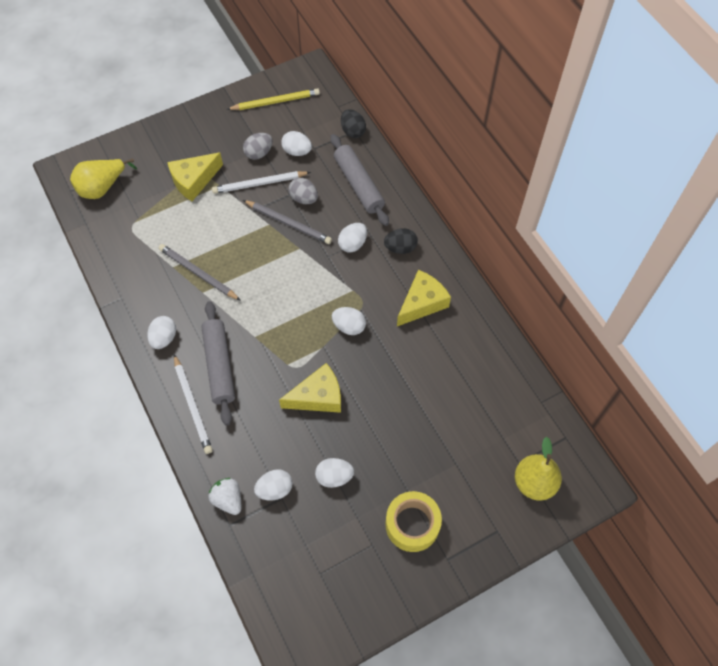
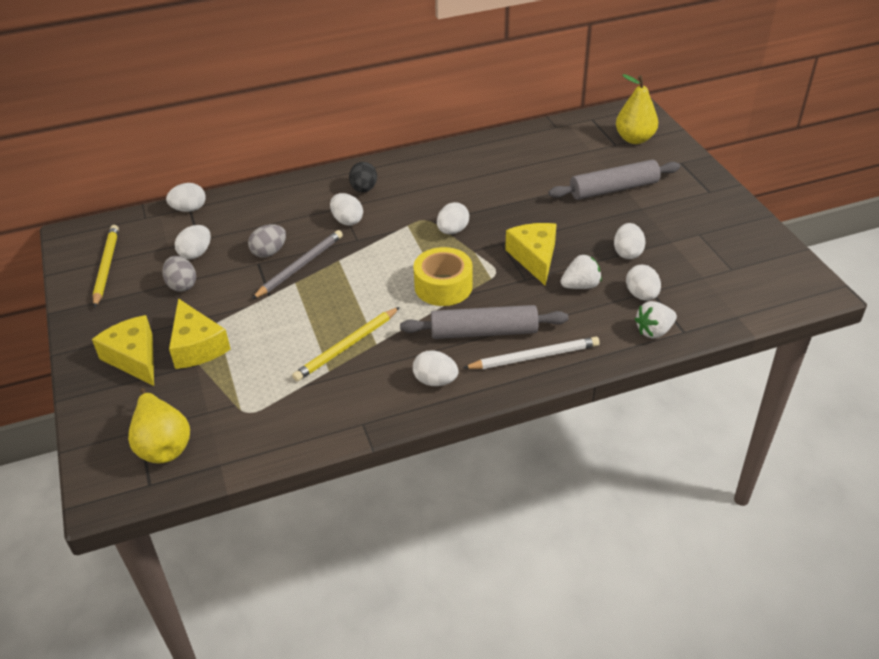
camera: 80 degrees left, 20 degrees down
grey pencil [159,244,241,301] -> yellow pencil [292,307,400,381]
white pencil [212,171,311,194] -> none
grey rolling pin [330,134,389,226] -> grey rolling pin moved to [548,159,680,200]
black egg [341,109,366,138] -> white egg [166,183,206,212]
yellow tape [385,491,442,552] -> yellow tape moved to [413,247,473,306]
yellow cheese [397,270,451,326] -> yellow cheese moved to [92,315,154,386]
none -> white strawberry [561,254,602,289]

